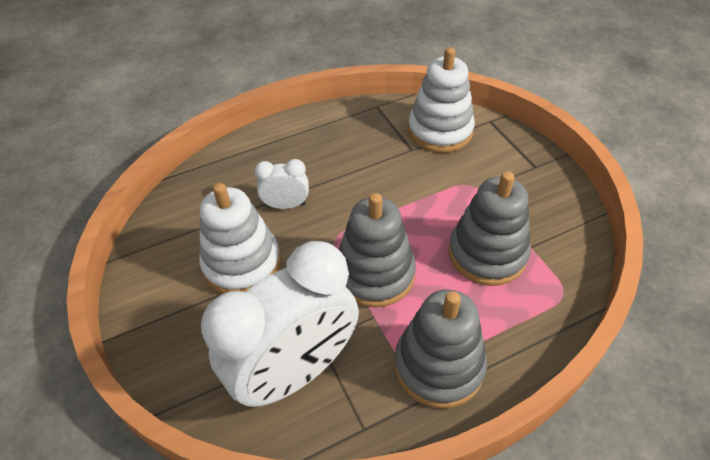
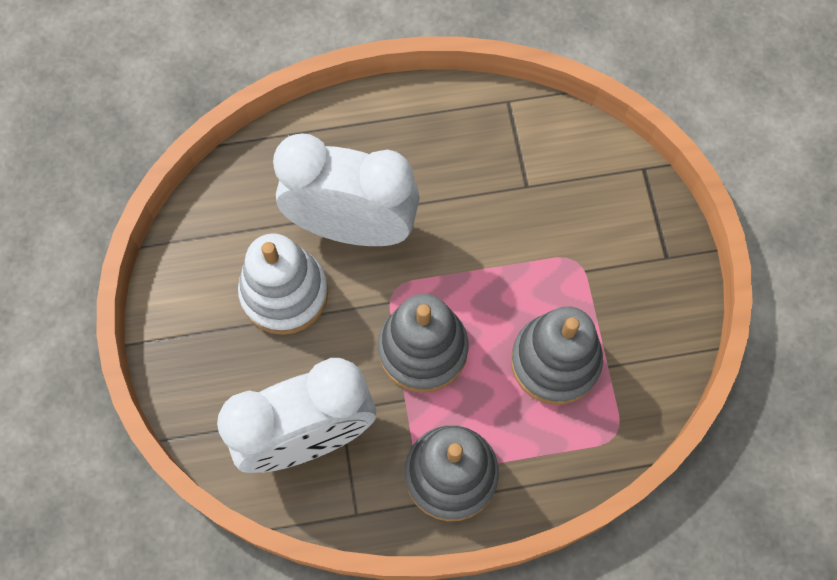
camera: 15 degrees right, 20 degrees up
white clock [255,159,309,209] -> white clock [273,133,420,246], size x2.24
white stacking toy [408,47,475,153] -> none

